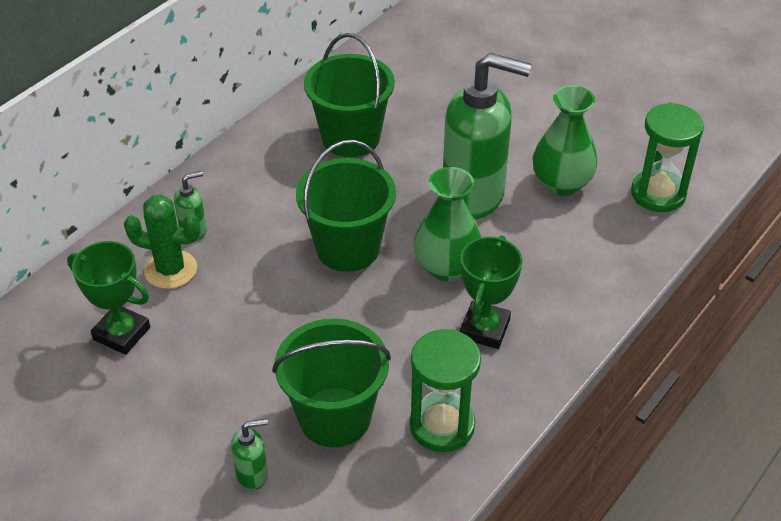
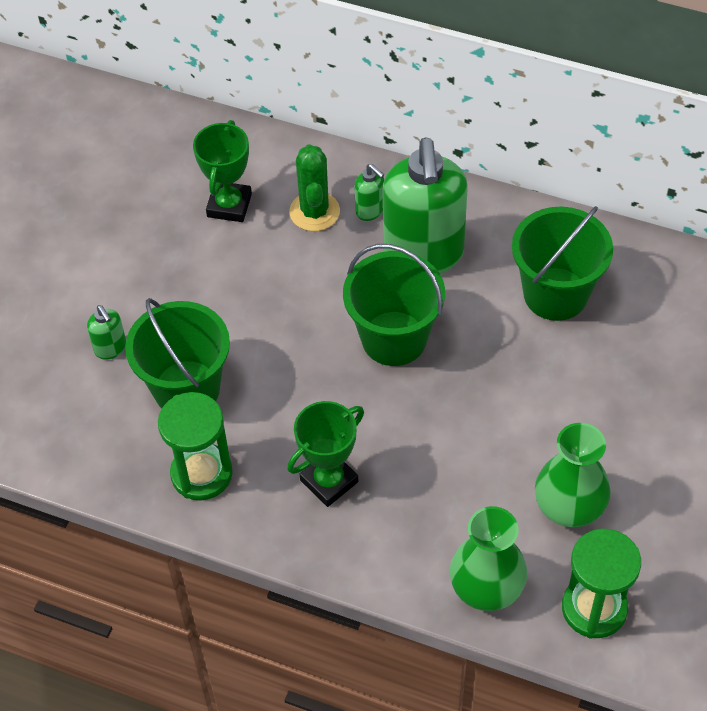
camera: 75 degrees right, 10 degrees up
green vase [414,167,481,281] -> green vase moved to [450,506,527,611]
green soap dispenser [443,53,532,219] -> green soap dispenser moved to [383,137,468,274]
green trophy [460,235,523,349] -> green trophy turned 45 degrees counterclockwise [287,401,364,507]

